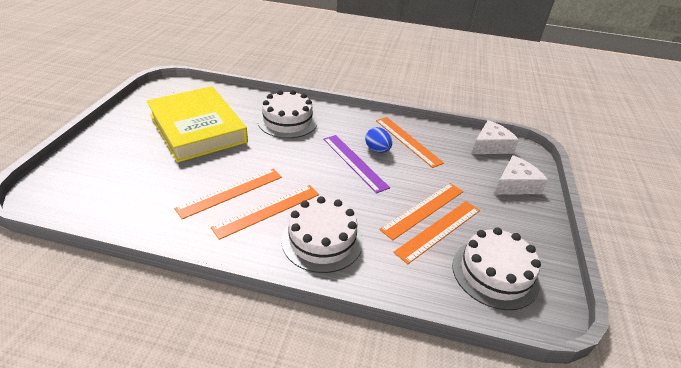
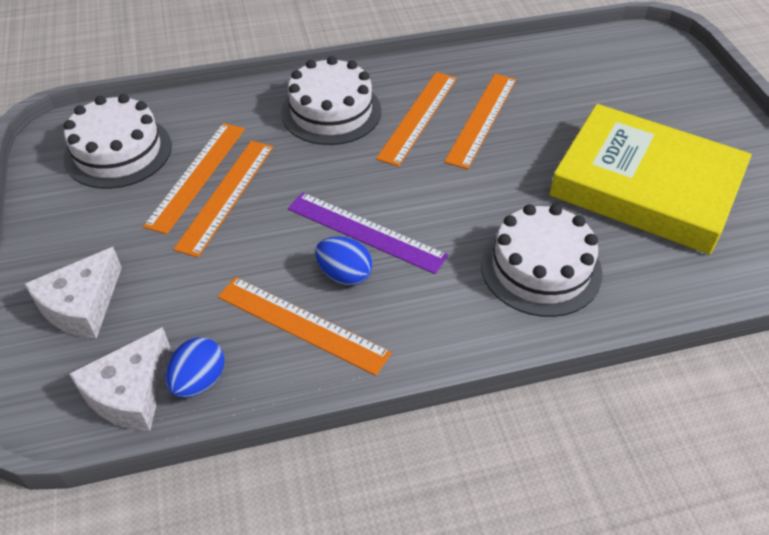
camera: 155 degrees right, 10 degrees up
none -> blue egg [165,337,225,398]

